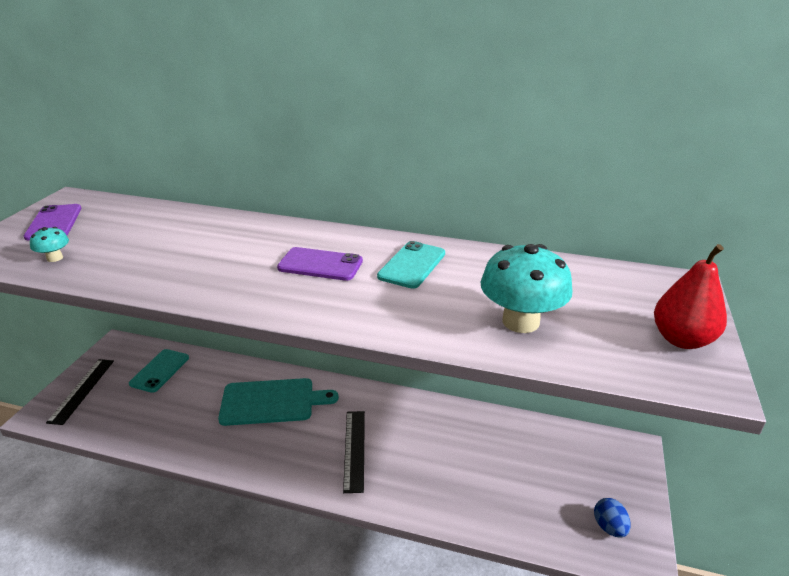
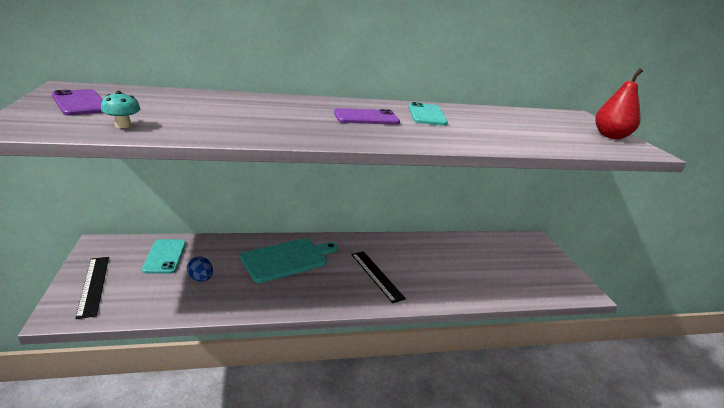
camera: 30 degrees left, 5 degrees down
turquoise mushroom [480,244,572,333] -> none
blue egg [594,498,631,538] -> blue egg moved to [187,257,213,282]

